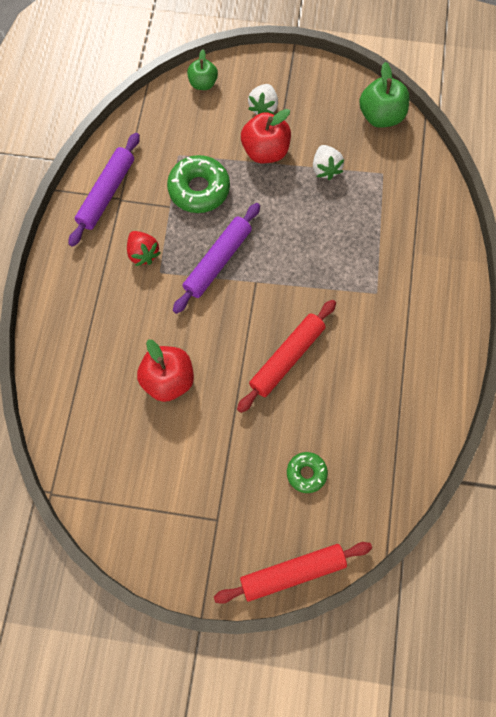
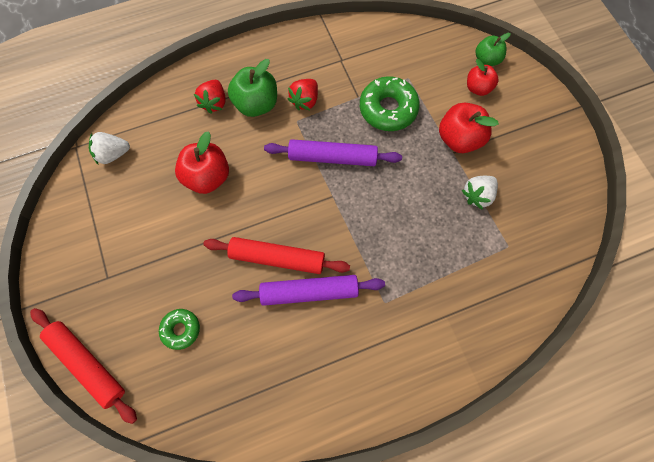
camera: 60 degrees right, 0 degrees up
purple rolling pin [68,133,140,247] -> purple rolling pin moved to [232,275,385,306]
white strawberry [248,84,278,115] -> white strawberry moved to [89,132,130,165]
green apple [359,62,410,128] -> green apple moved to [228,59,277,117]
none -> red strawberry [194,80,225,114]
none -> red apple [467,59,499,96]

